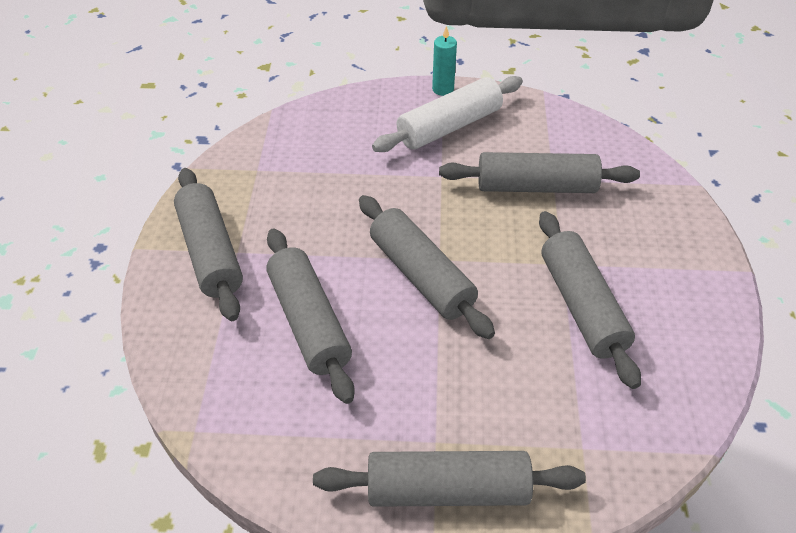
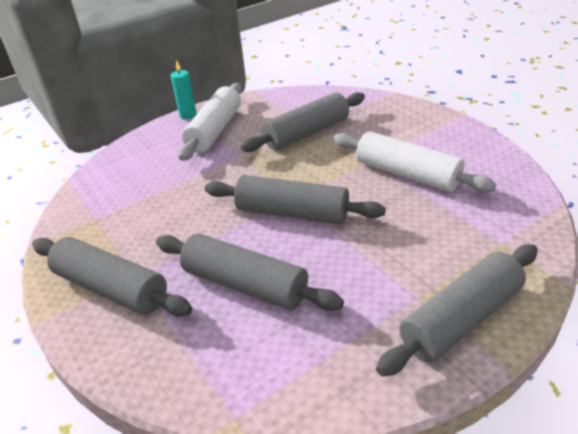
camera: 35 degrees left, 10 degrees down
grey rolling pin [539,211,641,389] -> white rolling pin [333,131,496,192]

